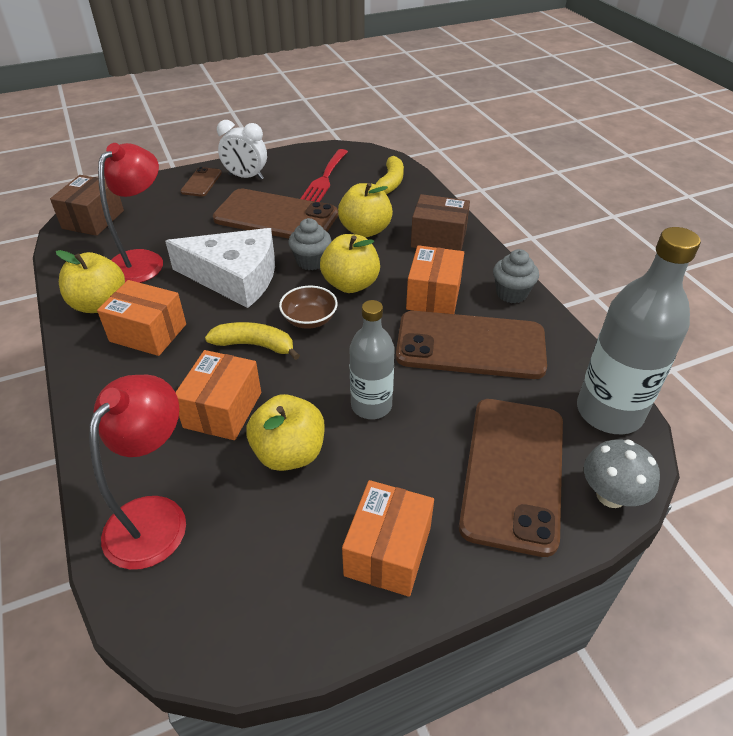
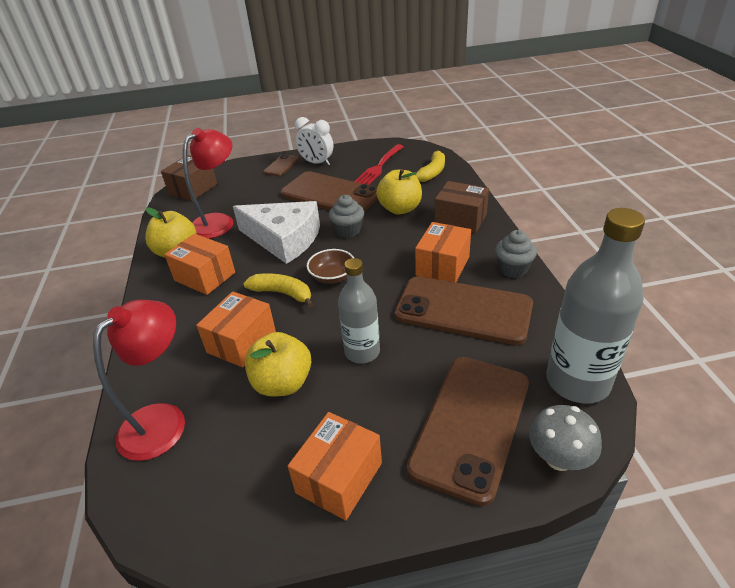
camera: 15 degrees right, 5 degrees down
yellow apple [320,234,380,293] -> none

